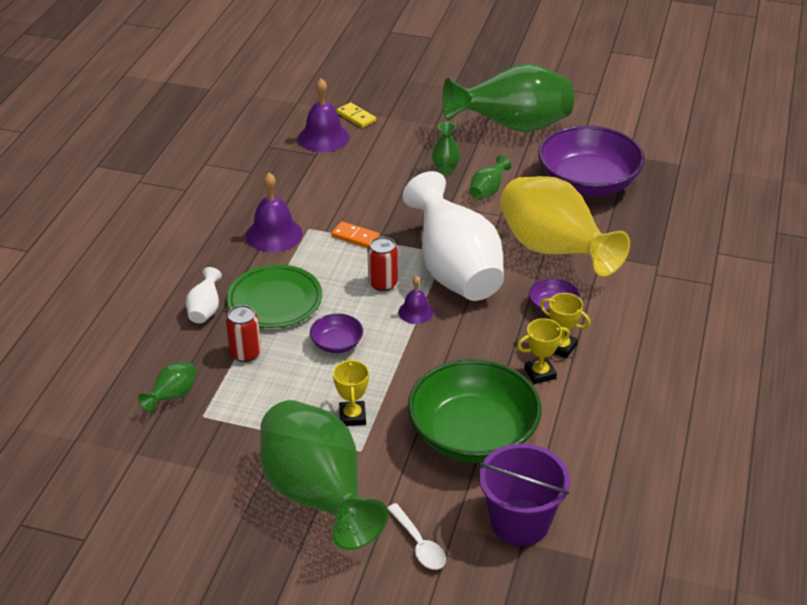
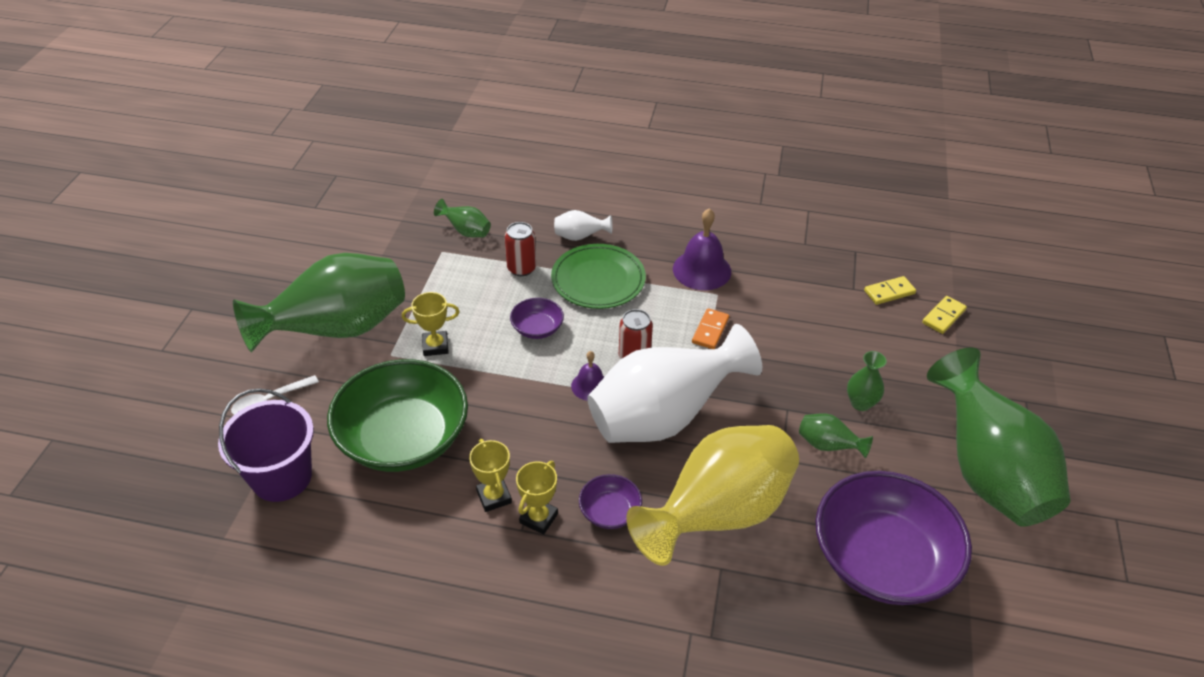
camera: 85 degrees right, 5 degrees up
purple bell [298,78,349,152] -> yellow domino [864,276,916,305]

